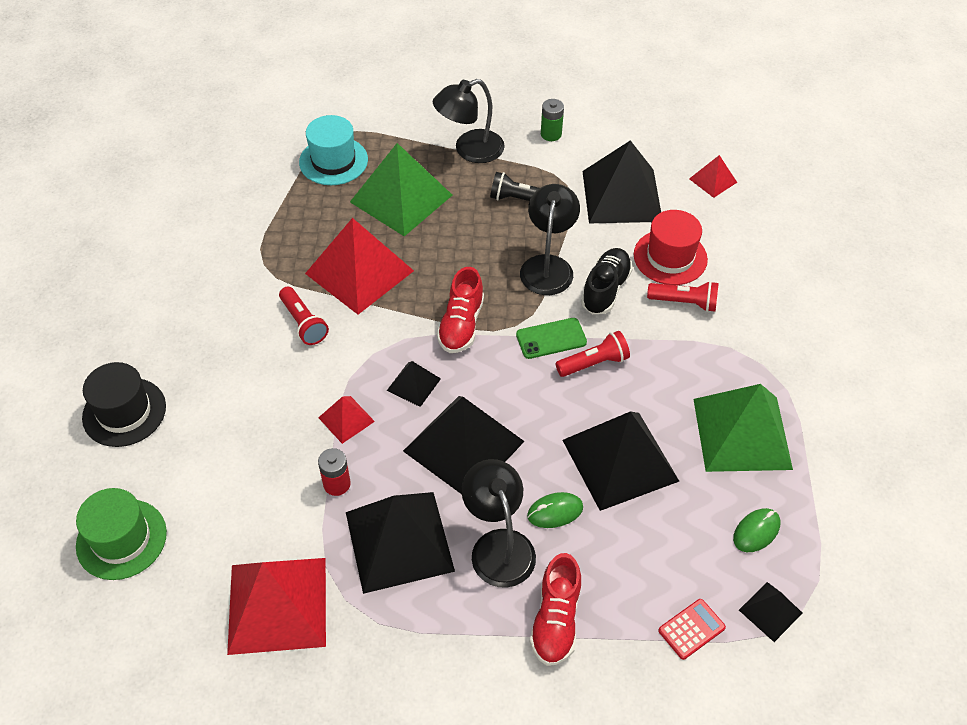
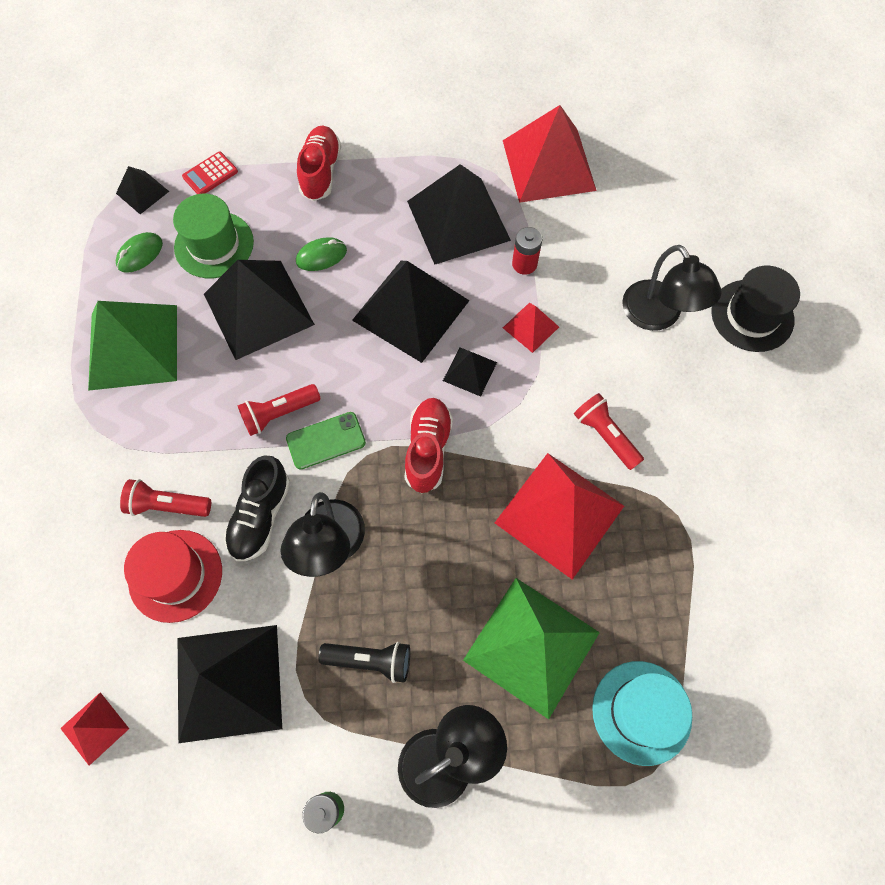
camera: 175 degrees right, 15 degrees up
green hat [76,488,167,580] -> green hat moved to [173,194,254,278]
black lamp [461,459,536,588] -> black lamp moved to [622,245,722,331]

